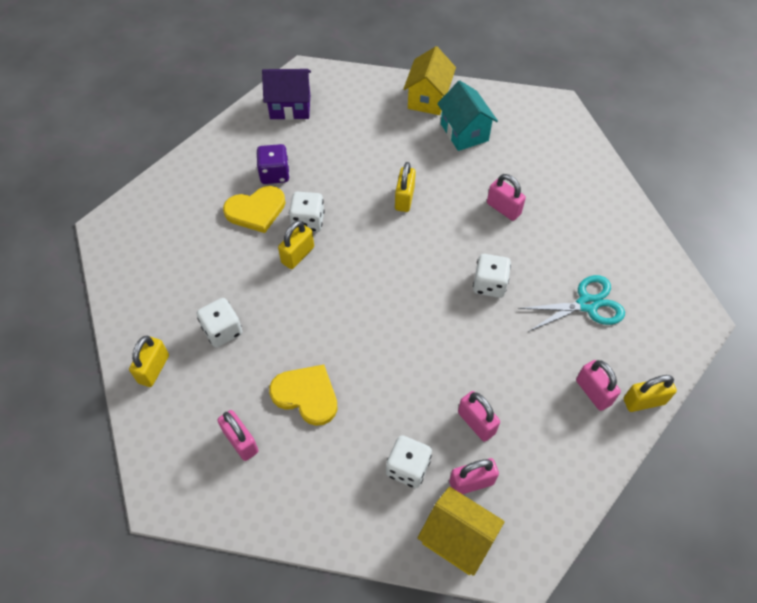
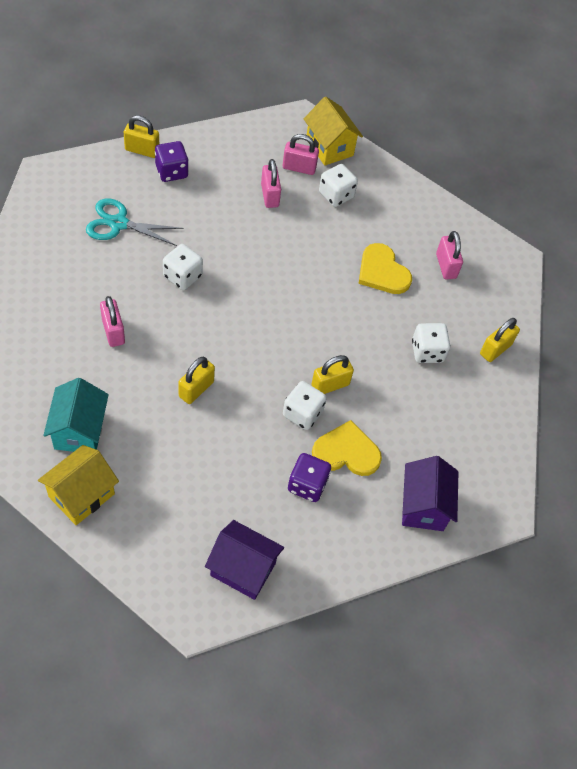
camera: 160 degrees left, 0 degrees up
pink padlock [576,360,621,411] -> purple dice [155,141,189,182]
none -> purple house [402,456,458,531]

